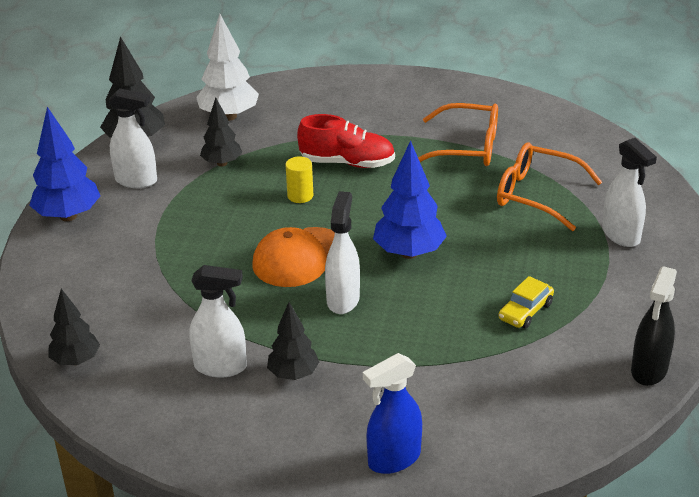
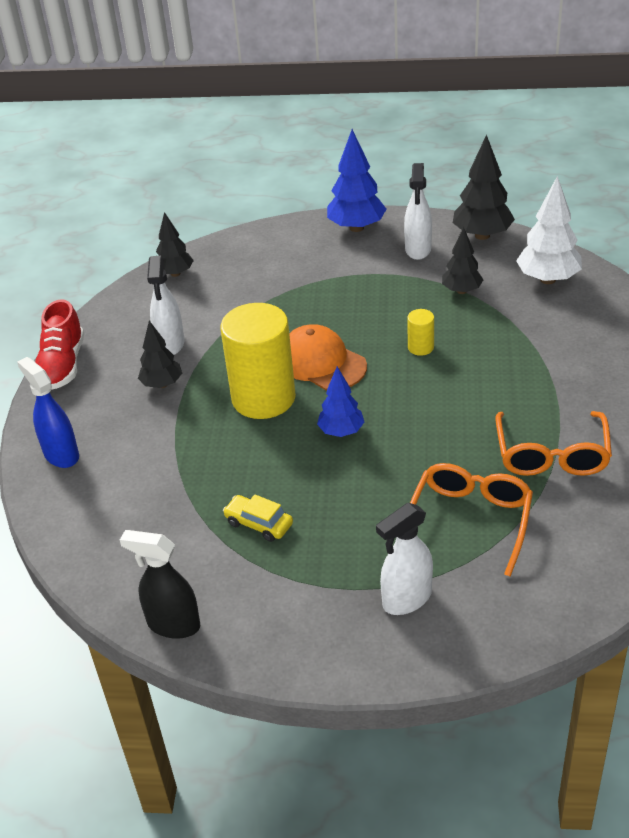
camera: 85 degrees right, 5 degrees up
red shoe [297,114,395,168] -> red shoe moved to [35,299,84,390]
white spray bottle [325,191,360,314] -> yellow cylinder [220,303,296,419]
blue tree [373,140,447,259] -> blue tree [317,367,364,437], size x0.64

